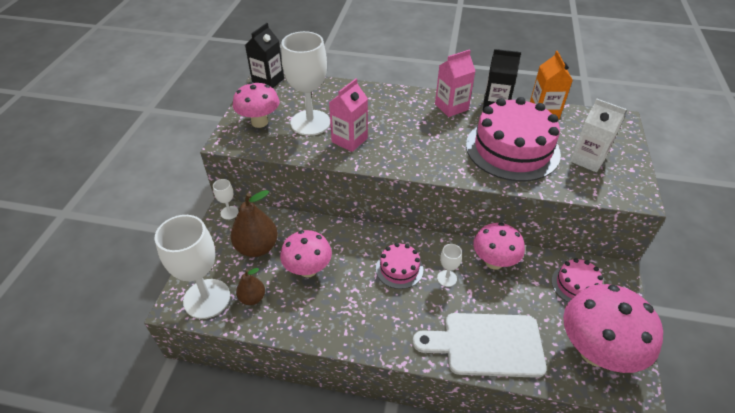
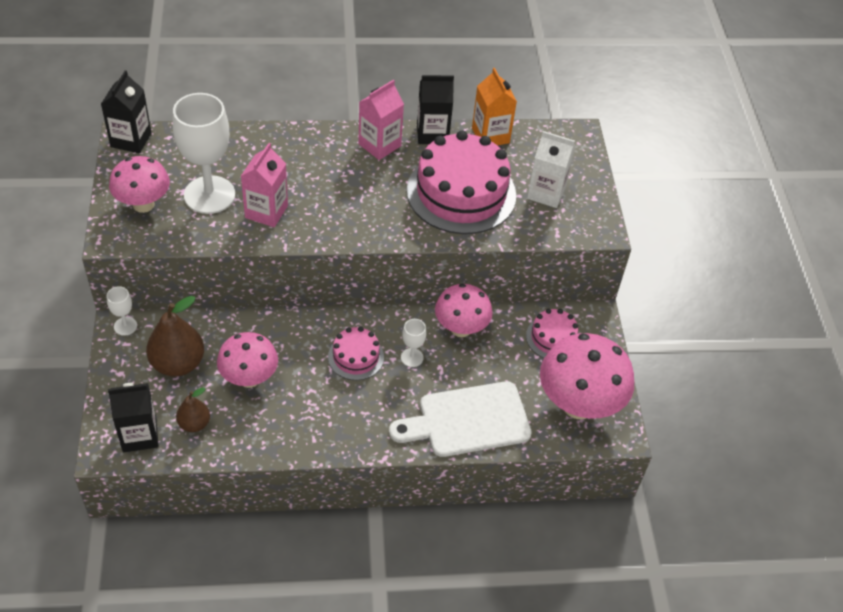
camera: 20 degrees left, 5 degrees up
white goblet [155,215,230,319] -> black carton [108,383,159,452]

